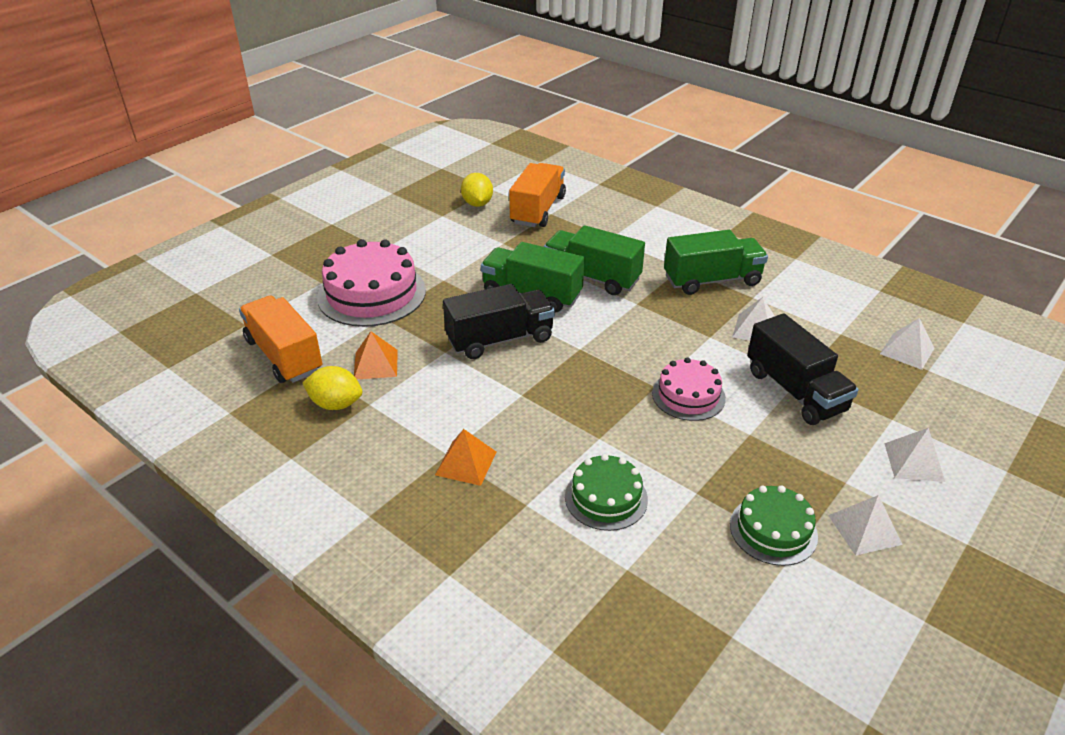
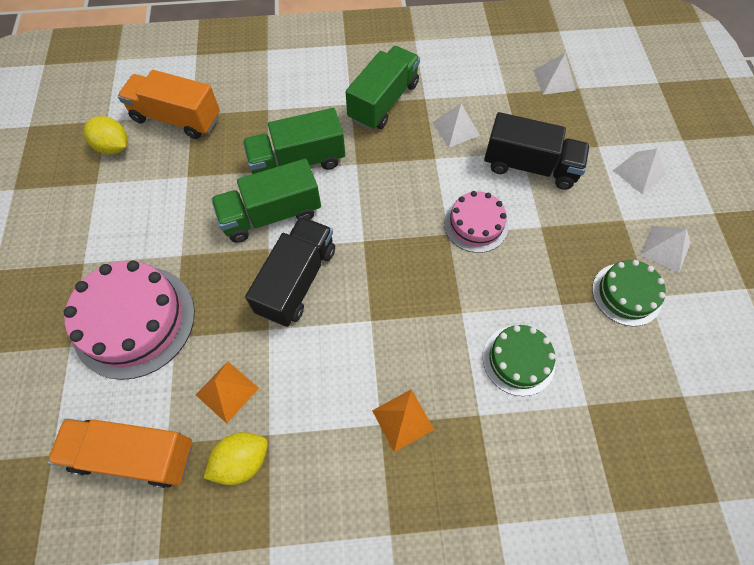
camera: 45 degrees left, 25 degrees up
orange truck [509,163,566,227] -> orange truck turned 45 degrees counterclockwise [118,70,220,139]

